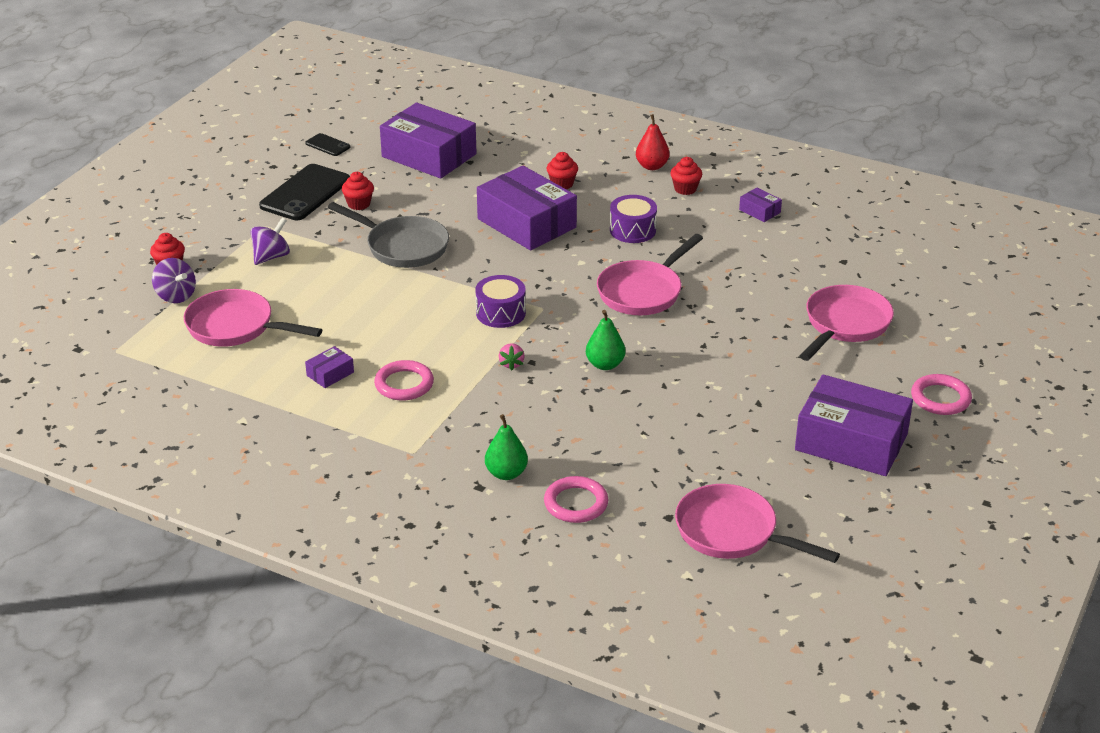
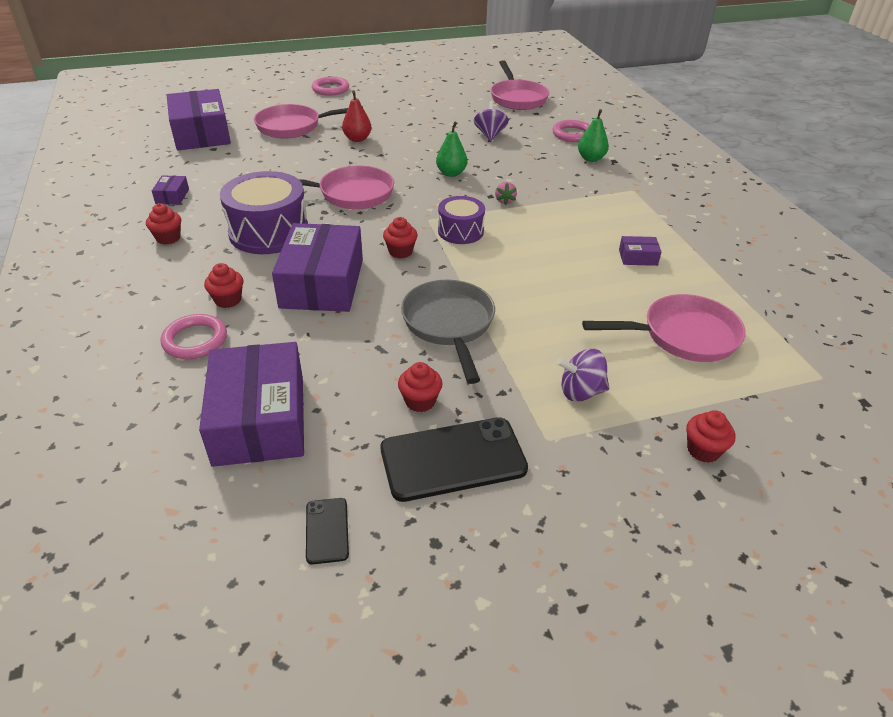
camera: 135 degrees left, 5 degrees up
purple spinning top [152,258,196,303] -> purple spinning top moved to [474,101,509,141]
pink pan [184,289,322,347] -> pink pan turned 75 degrees counterclockwise [582,294,746,362]
pink ring [374,360,434,400] -> pink ring moved to [160,314,227,359]
pink strawberry [499,343,525,371] -> pink strawberry turned 135 degrees clockwise [495,182,517,205]
purple drum [610,195,657,243] -> purple drum [220,171,308,254], size x1.69
red pear [636,114,670,170] -> red pear moved to [342,90,372,142]
purple box [795,374,913,476] -> purple box moved to [167,89,231,150]
none -> red cupcake [383,217,418,259]

